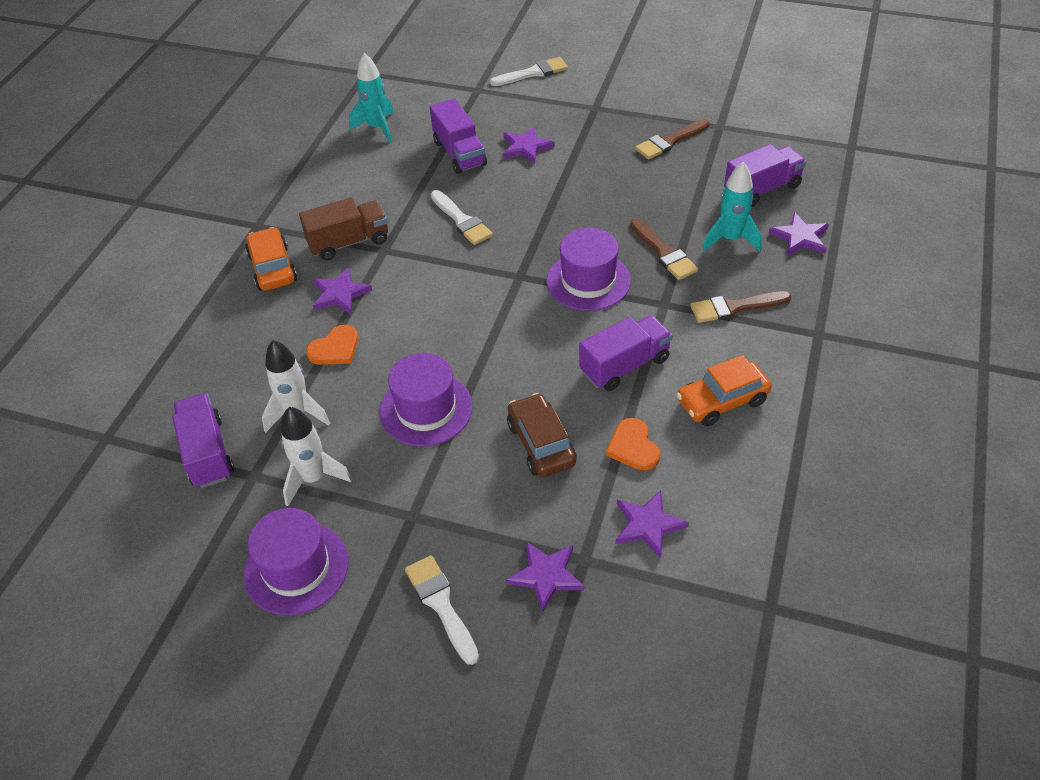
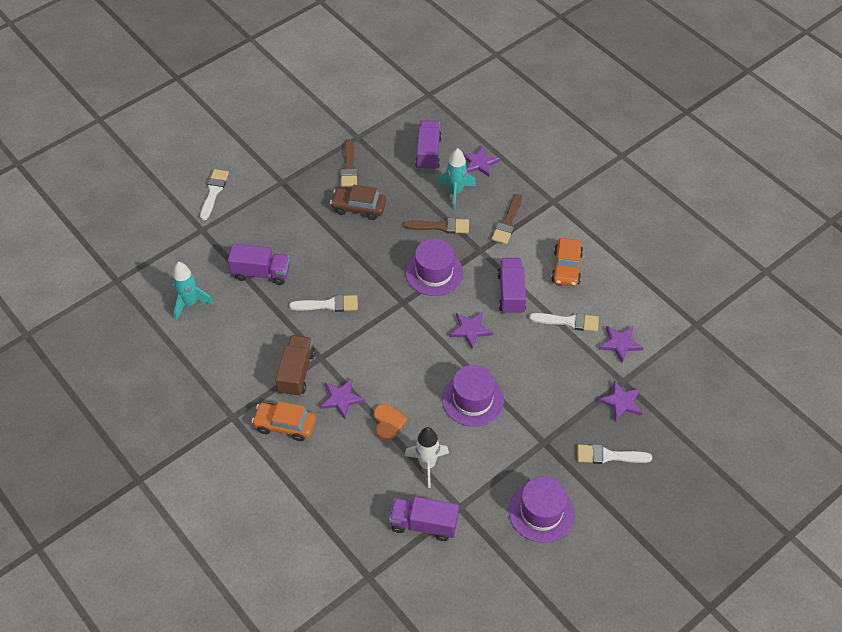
camera: 60 degrees left, 5 degrees up
white rocket [281,407,352,506] -> none
purple star [503,126,555,164] -> purple star moved to [449,312,493,349]
brown car [507,393,577,477] -> brown car moved to [330,185,386,220]
orange heart [606,418,660,471] -> white brush [529,313,599,332]

